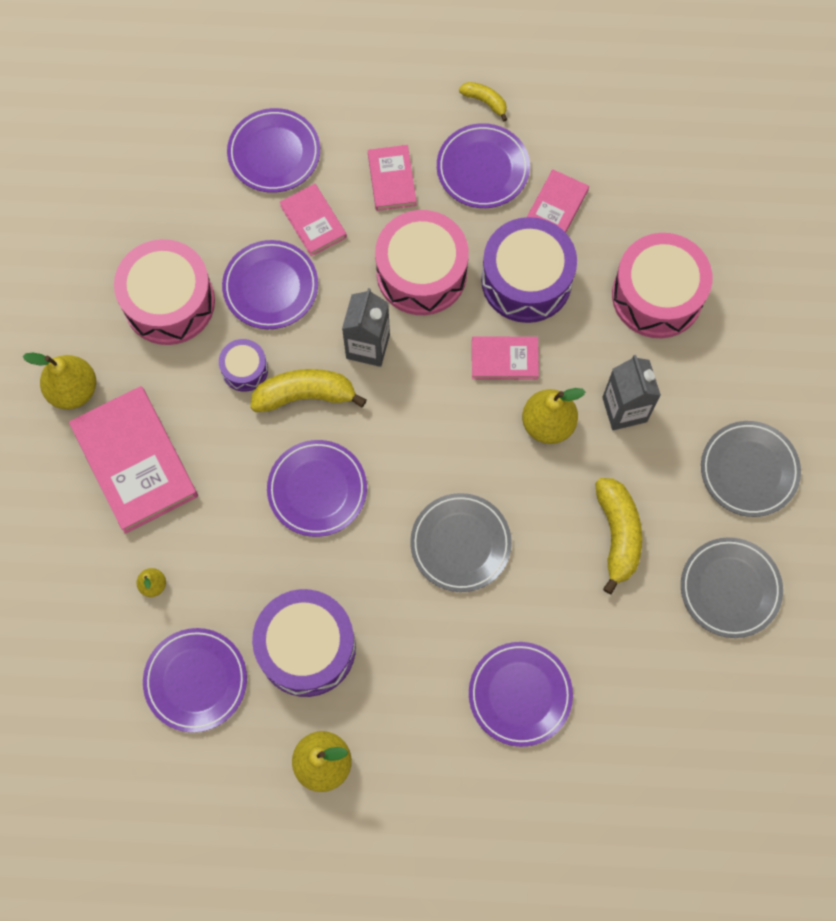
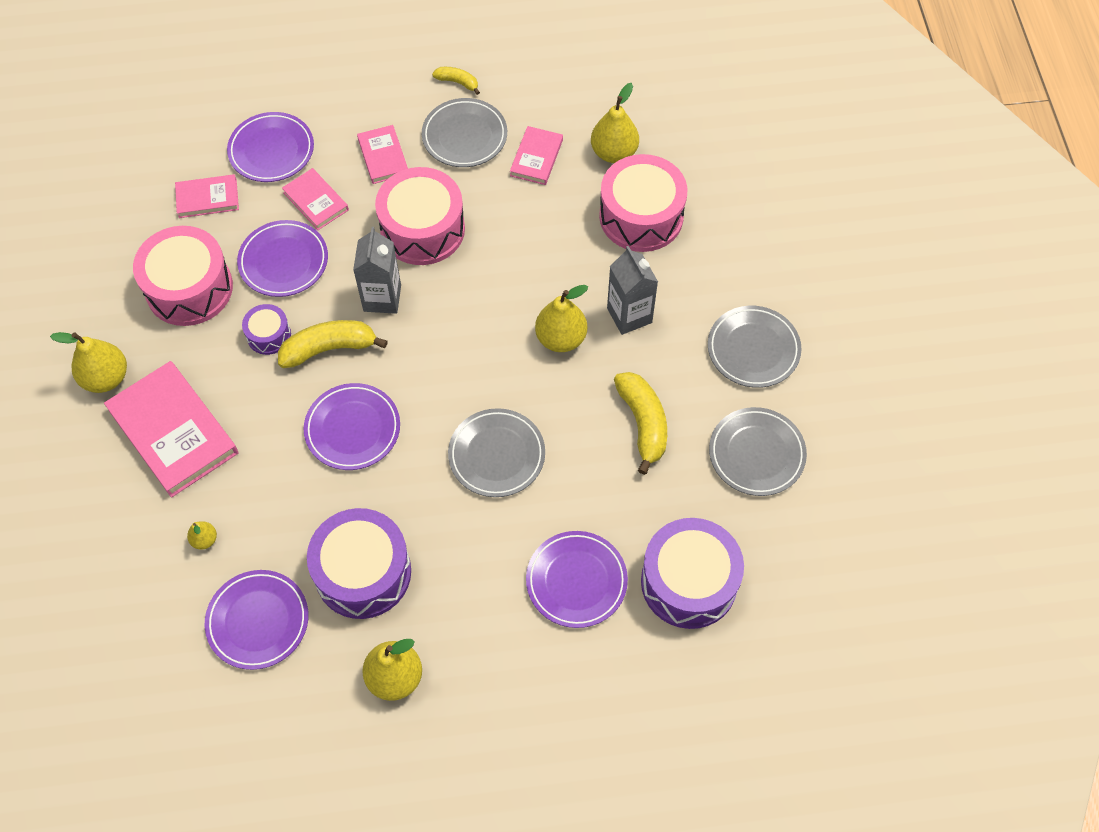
camera: 10 degrees left, 10 degrees down
purple plate [437,123,530,208] -> grey plate [422,98,507,167]
pink book [472,336,539,380] -> pink book moved to [175,174,239,218]
purple drum [481,217,577,323] -> purple drum moved to [641,518,744,629]
none -> yellow pear [591,83,639,163]

